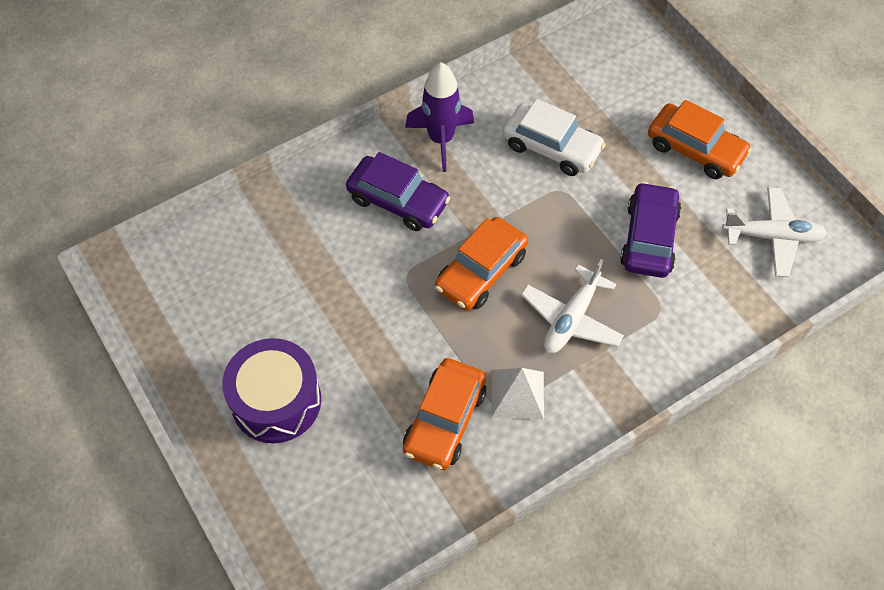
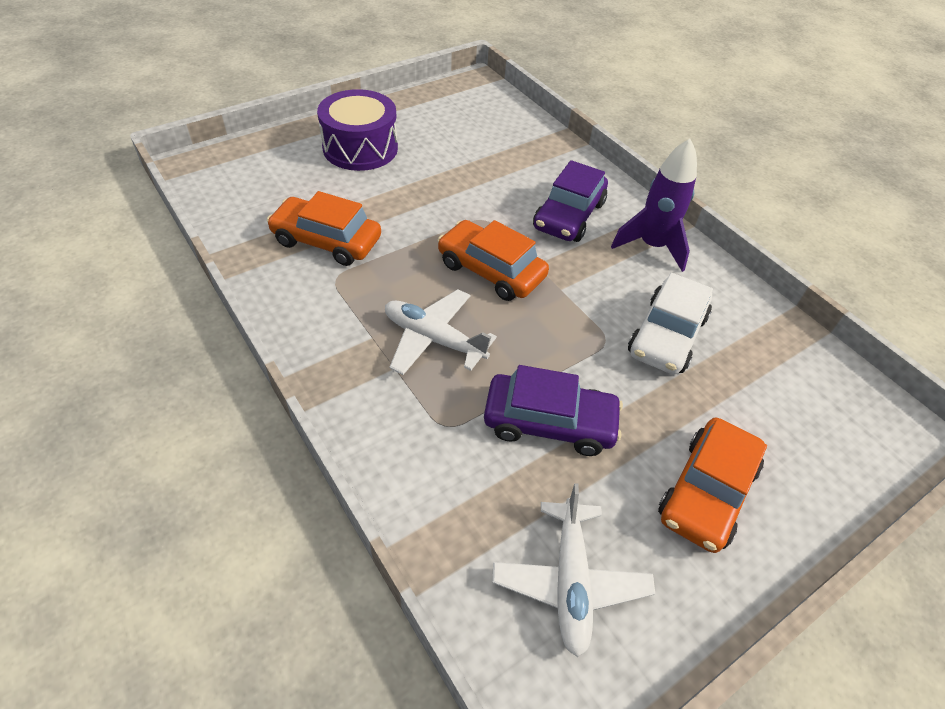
camera: 85 degrees right, 10 degrees down
white pyramid [491,368,544,420] -> none

